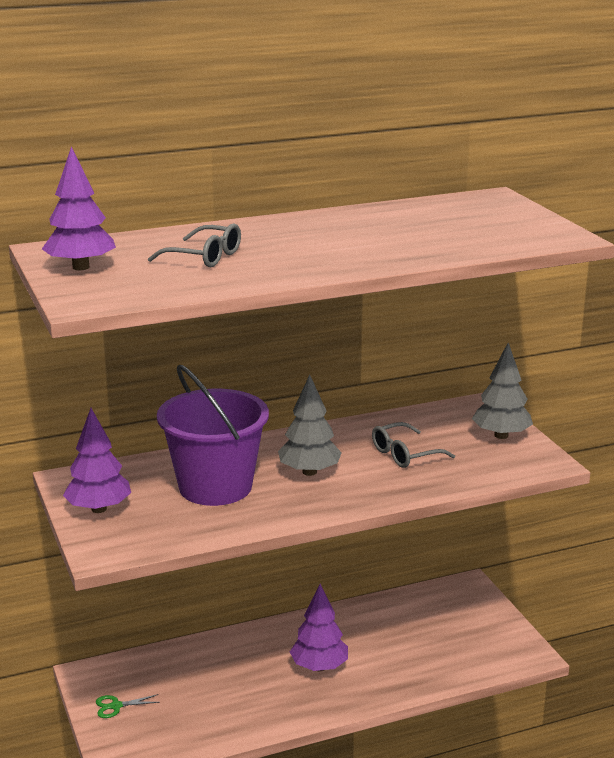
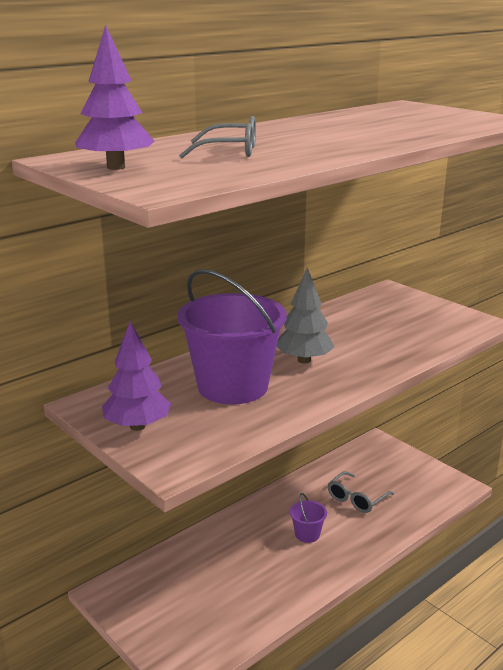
camera: 20 degrees left, 0 degrees up
green scissors [96,694,160,718] -> none
purple tree [290,584,348,671] -> purple bucket [290,493,327,543]
grey glasses [372,422,455,468] -> grey glasses moved to [327,471,394,513]
grey tree [472,343,533,439] -> none

